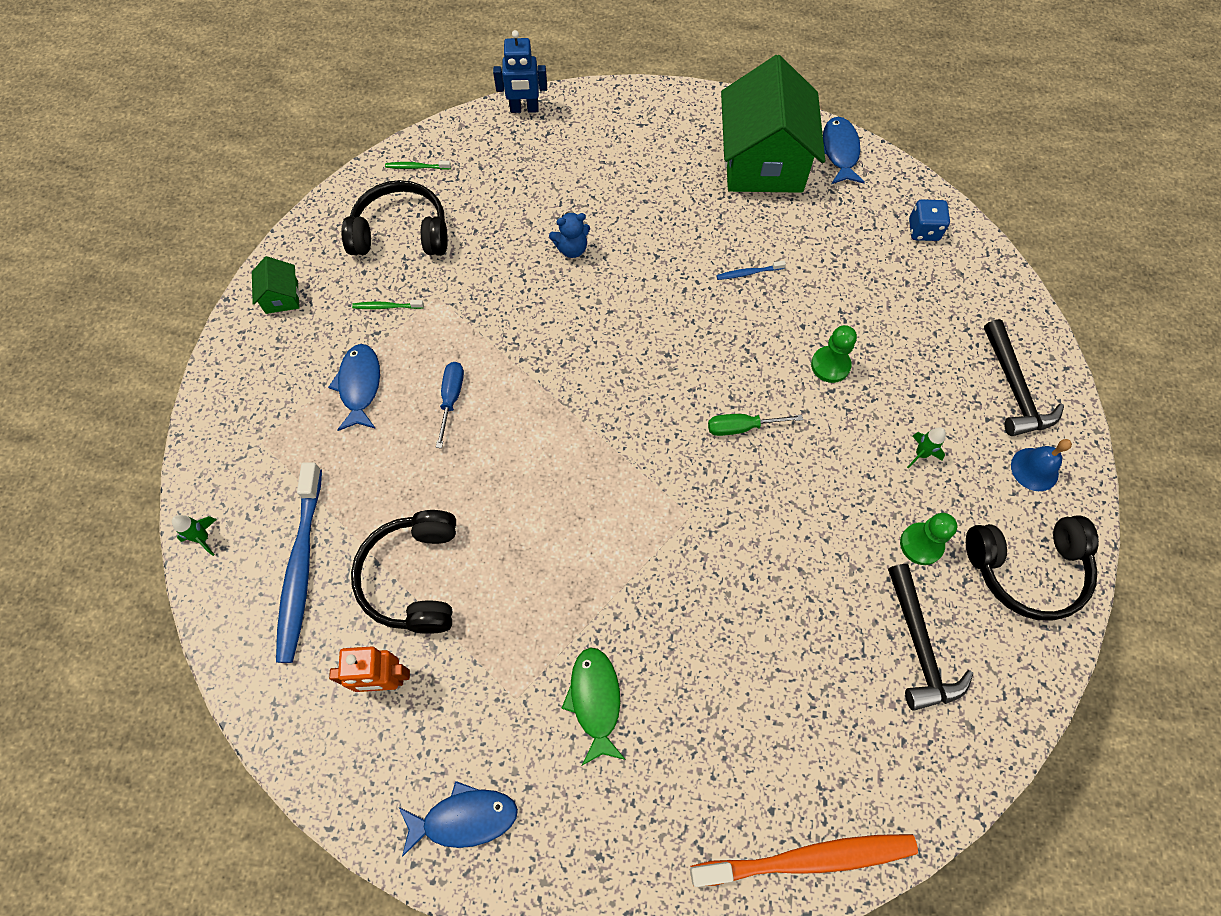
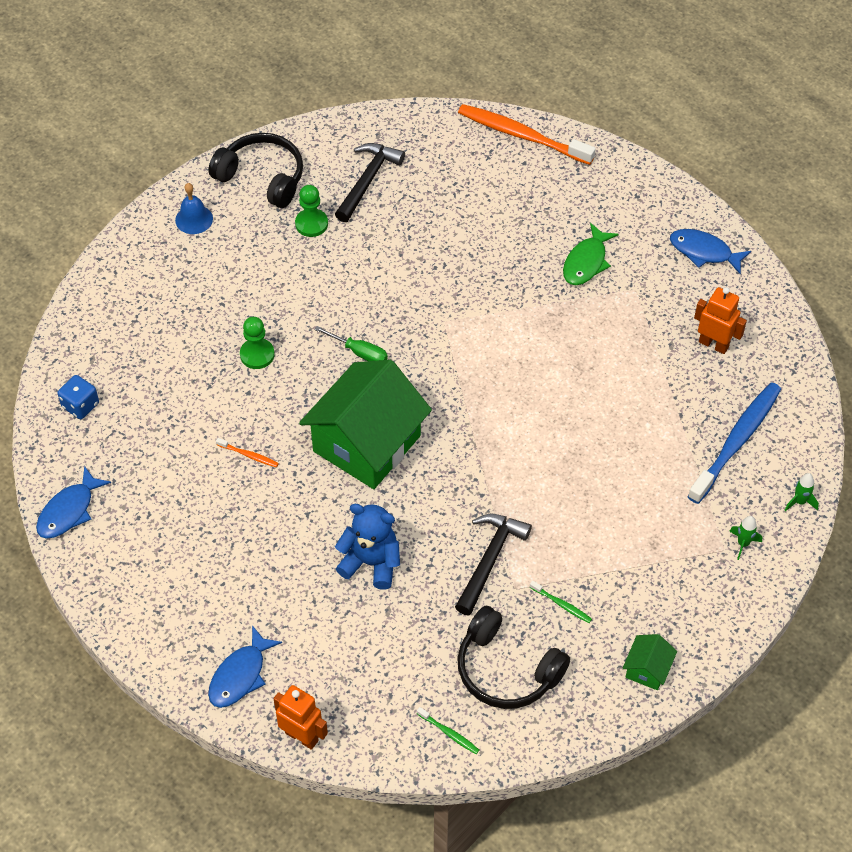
camera: 145 degrees left, 10 degrees down
blue fish [328,344,380,431] -> blue fish moved to [208,625,282,708]
black headphones [351,510,456,634] -> none
blue screwdriver [436,362,464,448] -> none
blue robot [493,30,547,113] -> orange robot [274,685,328,750]
blue teddy bear [549,212,590,258] -> blue teddy bear [335,504,400,590], size x1.58
blue toothbrush [716,260,786,280] -> orange toothbrush [216,438,279,467]
green house [721,55,825,193] -> green house moved to [299,360,432,489]
green rocket [907,427,946,469] -> green rocket moved to [729,516,762,560]
black hammer [984,319,1064,436] -> black hammer moved to [455,514,532,615]

